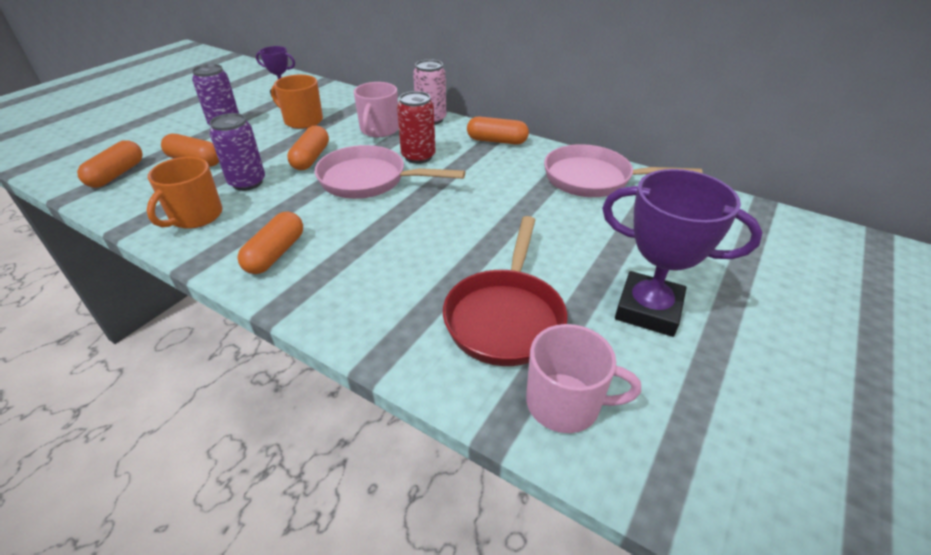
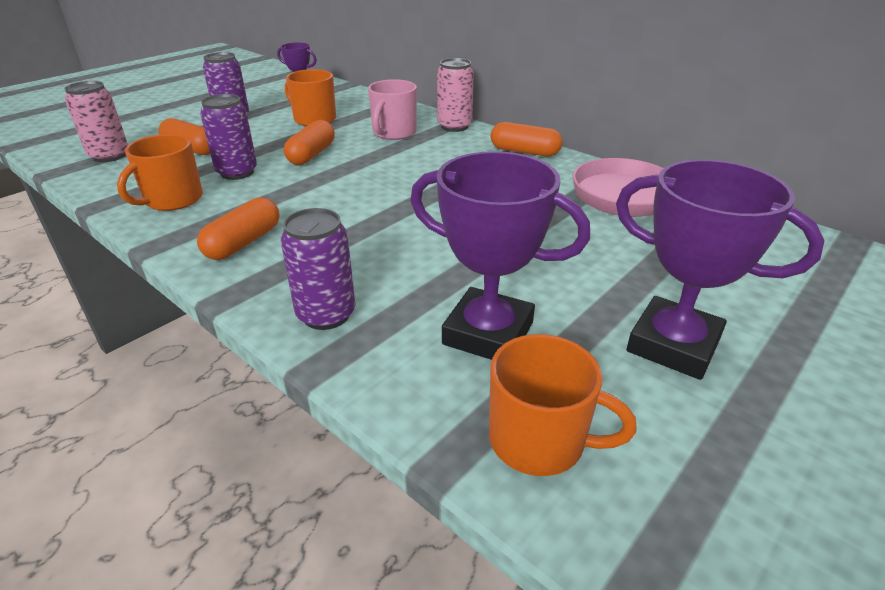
camera: 10 degrees right, 5 degrees down
orange capsule [77,140,143,188] -> pink can [65,81,128,162]
pink pan [315,145,465,199] -> none
red can [397,91,435,164] -> none
red pan [443,216,567,366] -> purple trophy [410,151,590,360]
pink mug [526,324,641,433] -> orange mug [489,334,637,476]
none -> purple can [281,208,356,330]

